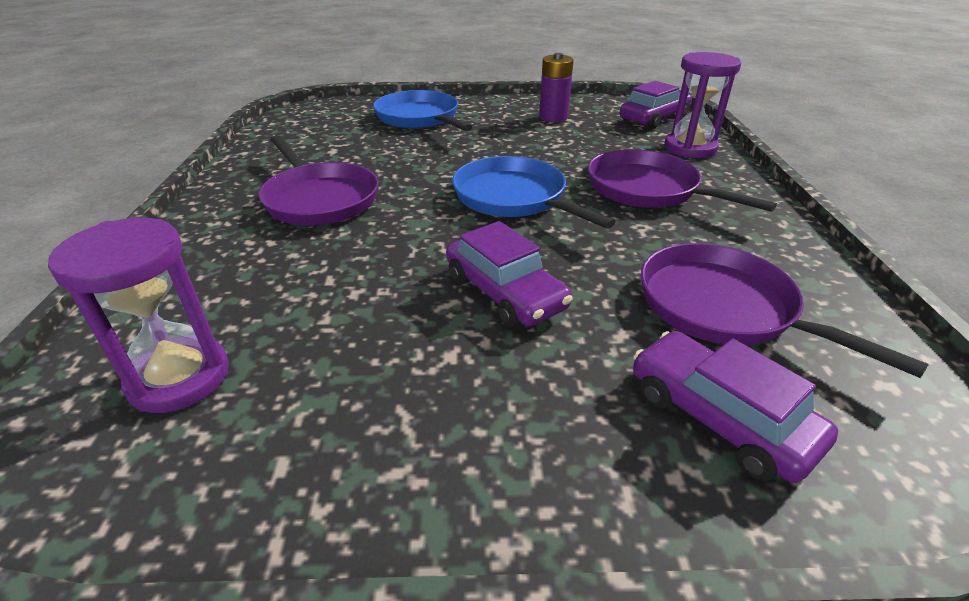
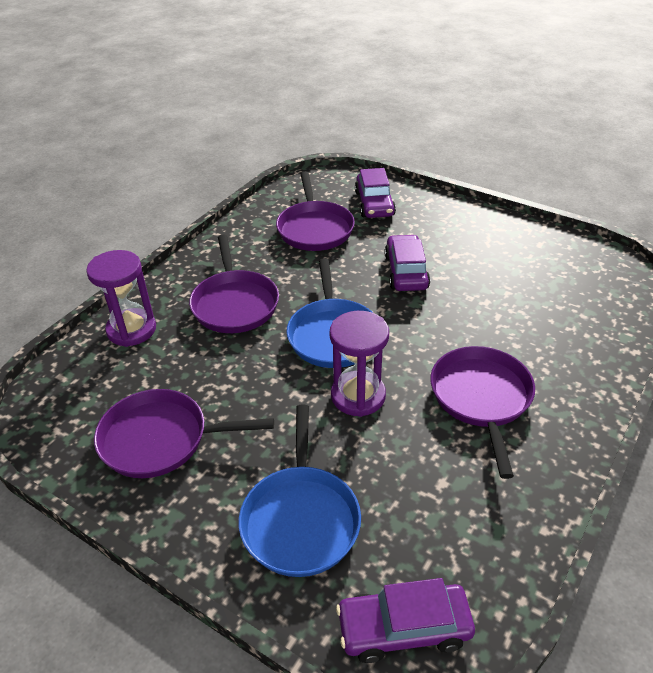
camera: 145 degrees left, 5 degrees up
purple hourglass [48,218,229,413] -> purple hourglass moved to [330,311,389,417]
purple battery [539,53,574,122] -> purple pan [94,389,274,478]
purple car [620,81,692,129] -> purple car moved to [336,578,475,663]

